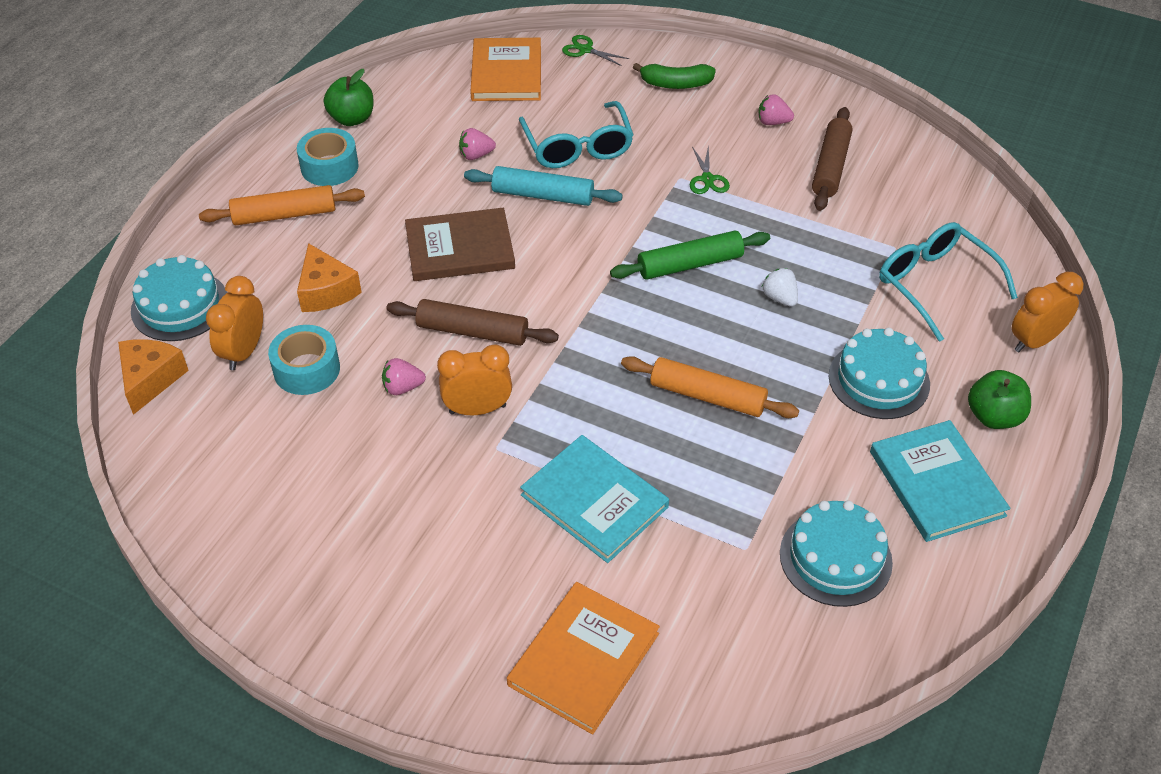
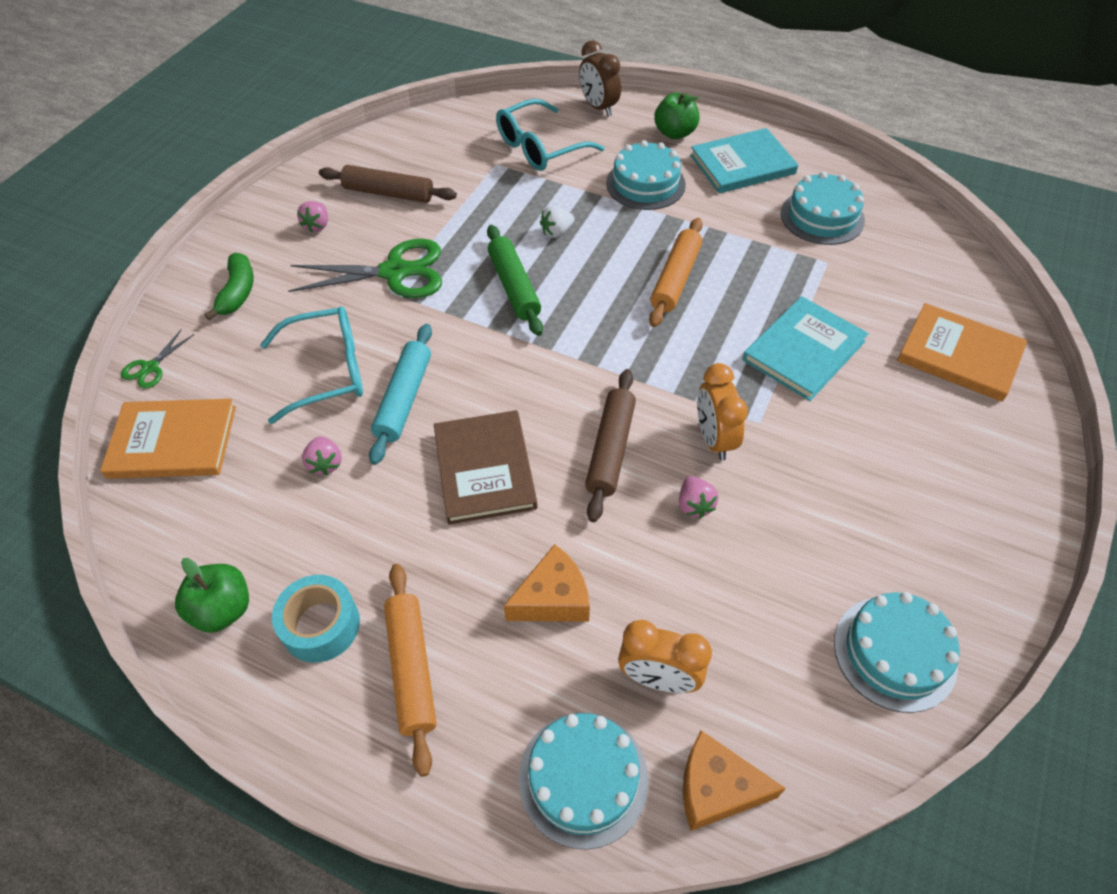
camera: 90 degrees left, 5 degrees up
turquoise tape [268,325,340,395] -> none
green scissors [690,145,730,194] -> green scissors [288,239,442,298], size x2.10
orange clock [1012,272,1083,352] -> brown clock [579,40,621,117]
none -> turquoise cake [834,592,960,713]

